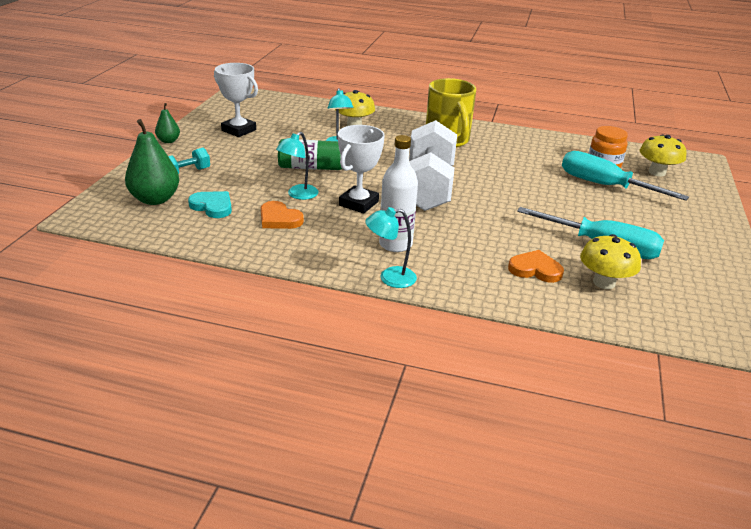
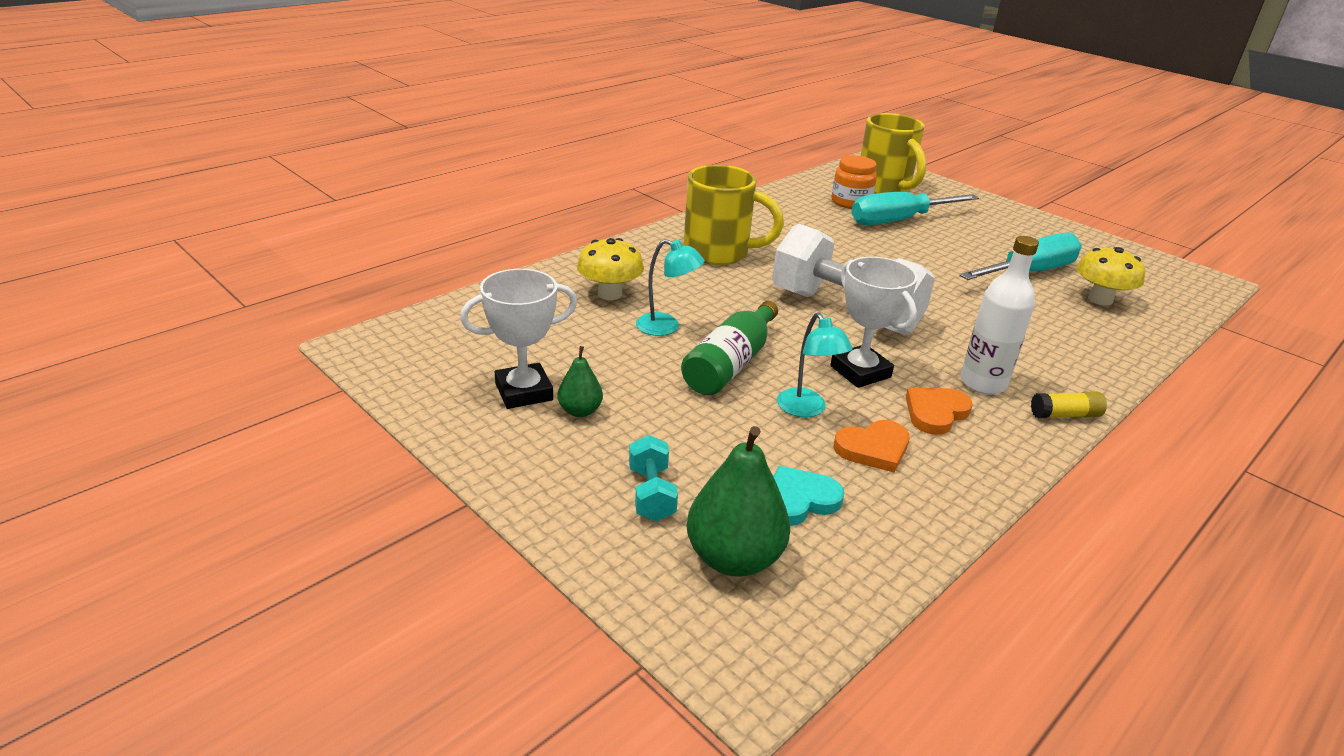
camera: 60 degrees left, 0 degrees up
green pear [155,103,180,143] -> green pear moved to [558,346,603,417]
turquoise lamp [365,207,417,288] -> yellow glue stick [1031,391,1107,418]
orange heart [508,250,564,283] -> orange heart moved to [906,388,973,435]
yellow mushroom [640,134,686,176] -> yellow mug [861,113,926,194]

